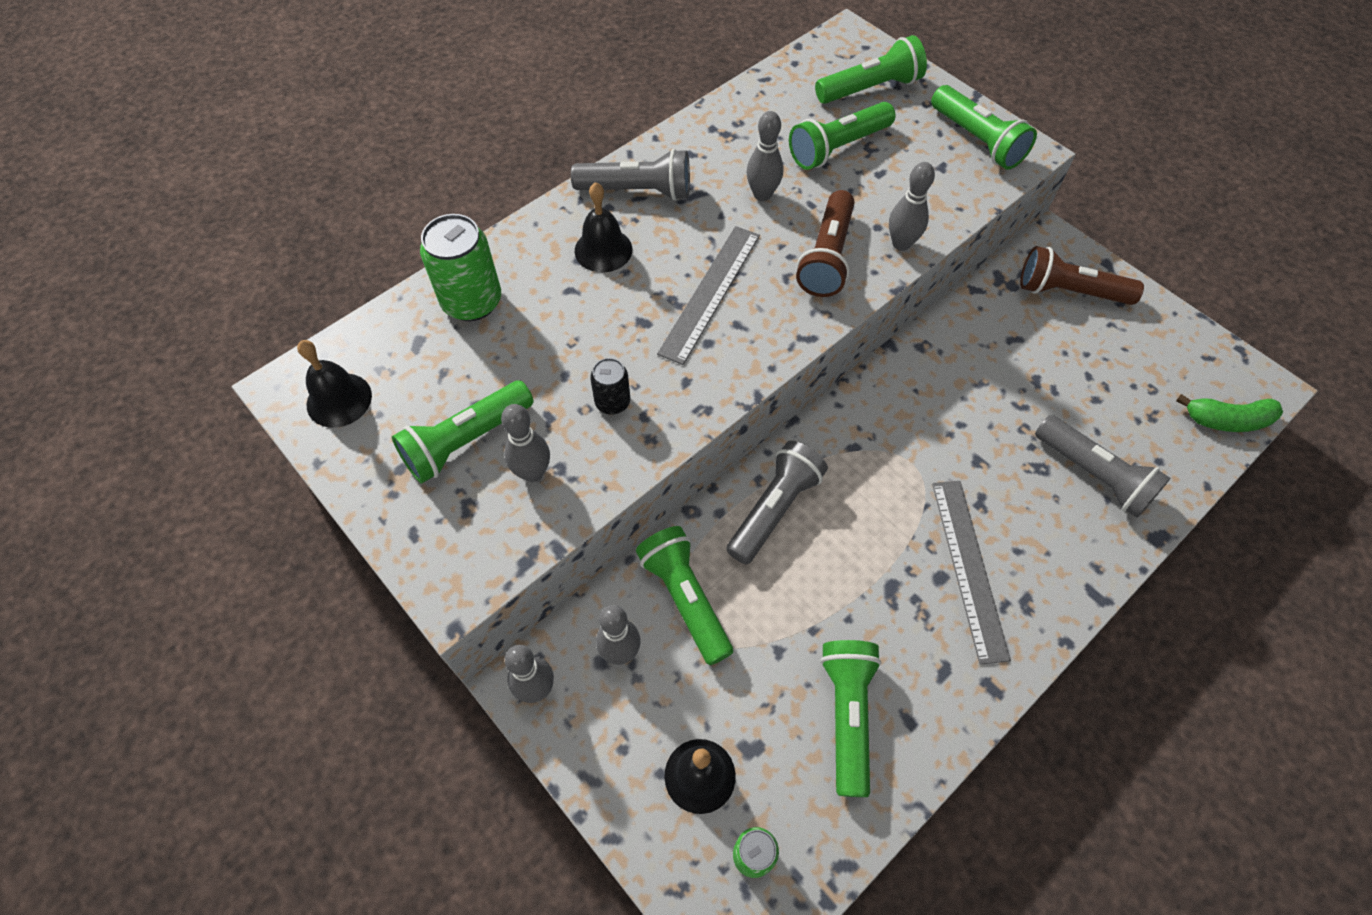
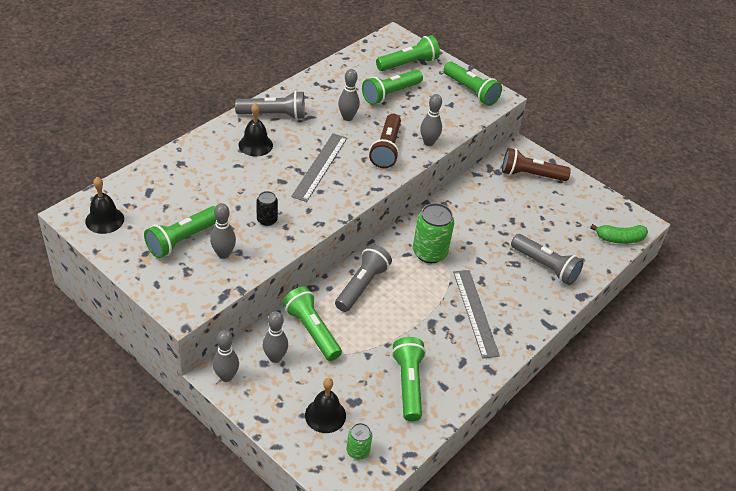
camera: 10 degrees left, 15 degrees down
green can [420,214,501,321] -> green can moved to [413,203,454,263]

